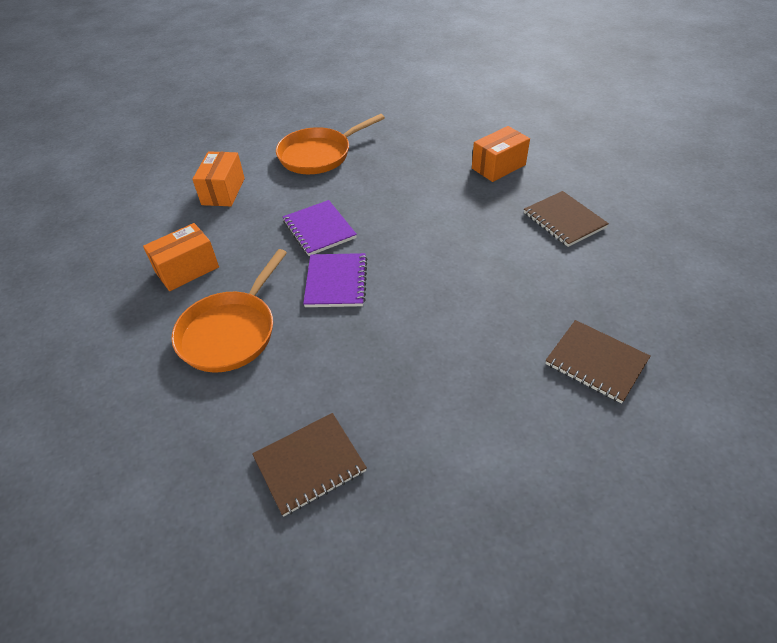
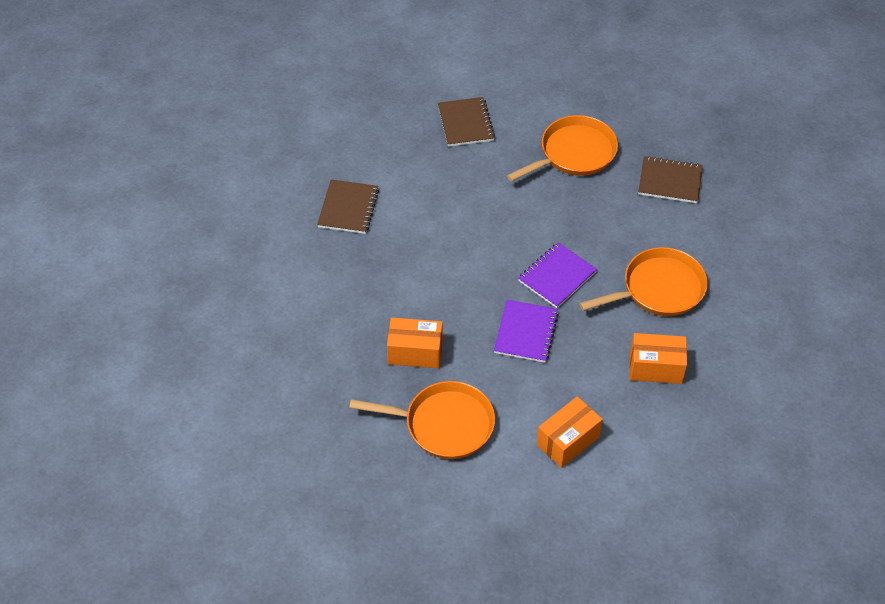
camera: 140 degrees left, 5 degrees up
orange box [472,126,530,182] -> orange box moved to [387,317,443,368]
none -> orange pan [507,115,618,182]

